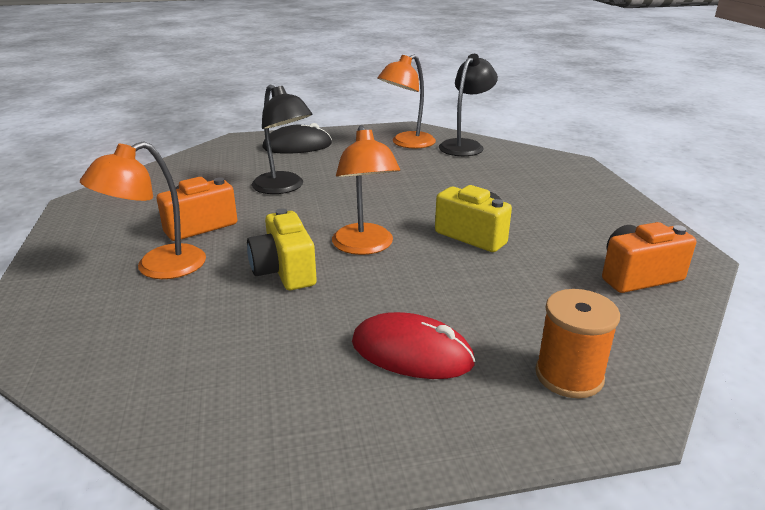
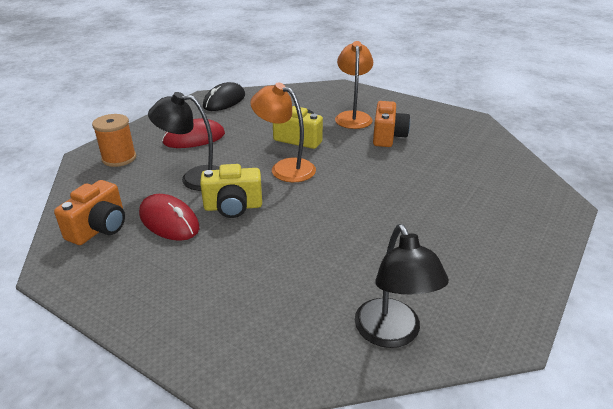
camera: 135 degrees right, 5 degrees up
black lamp [252,85,313,194] -> black lamp moved to [148,92,219,191]
black mouse [262,123,332,154] -> black mouse moved to [203,82,245,111]
orange lamp [378,54,436,149] -> none
none -> red mouse [139,194,199,241]

